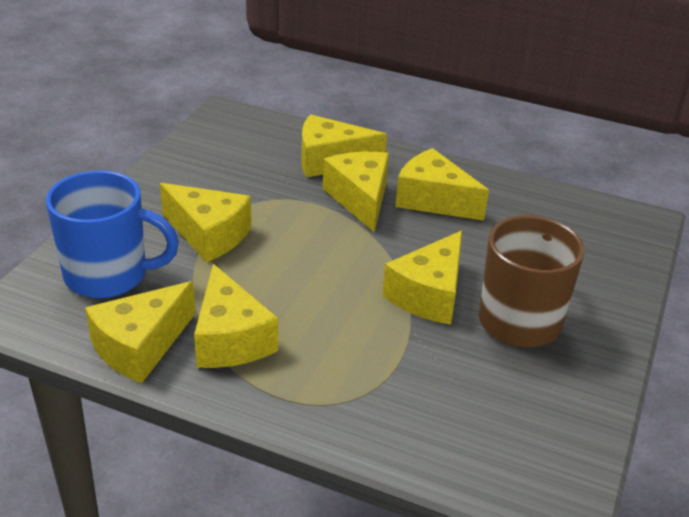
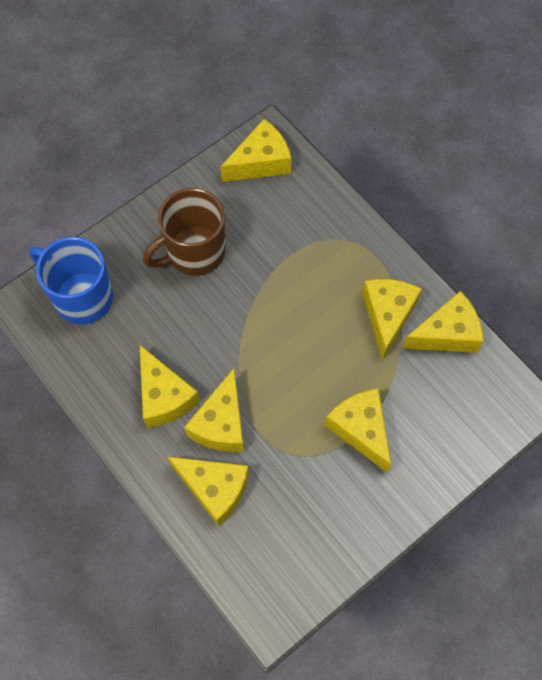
camera: 150 degrees left, 30 degrees up
blue mug [46,170,179,298] -> blue mug moved to [29,237,113,324]
yellow cheese [382,230,462,325] -> yellow cheese moved to [221,119,291,182]

